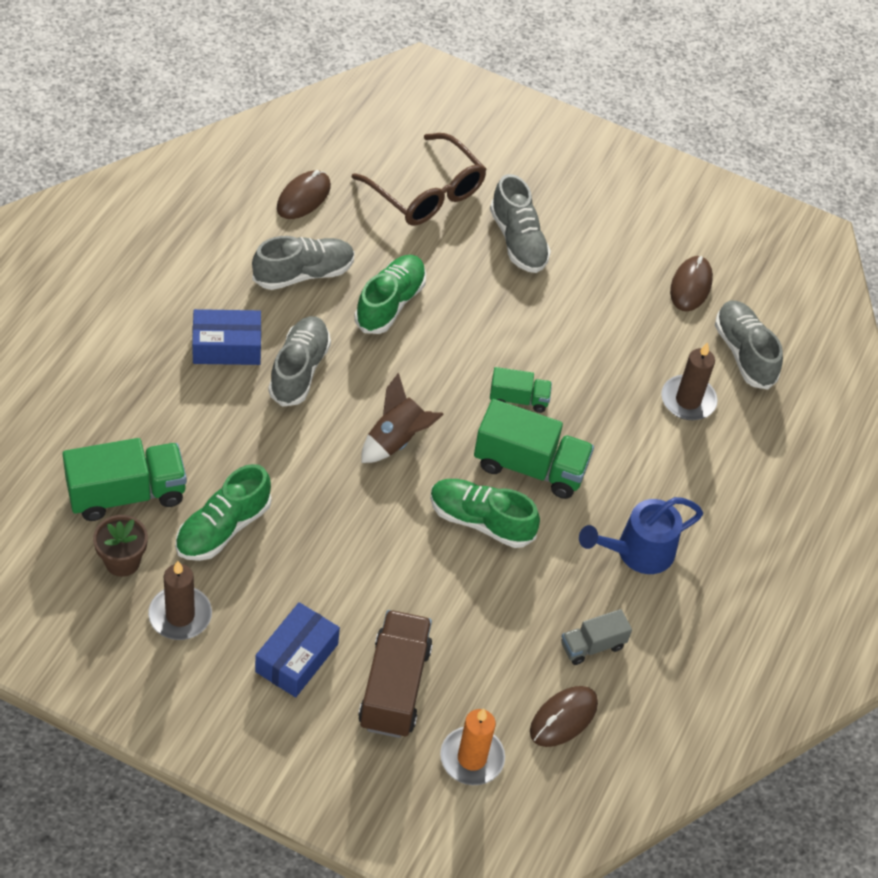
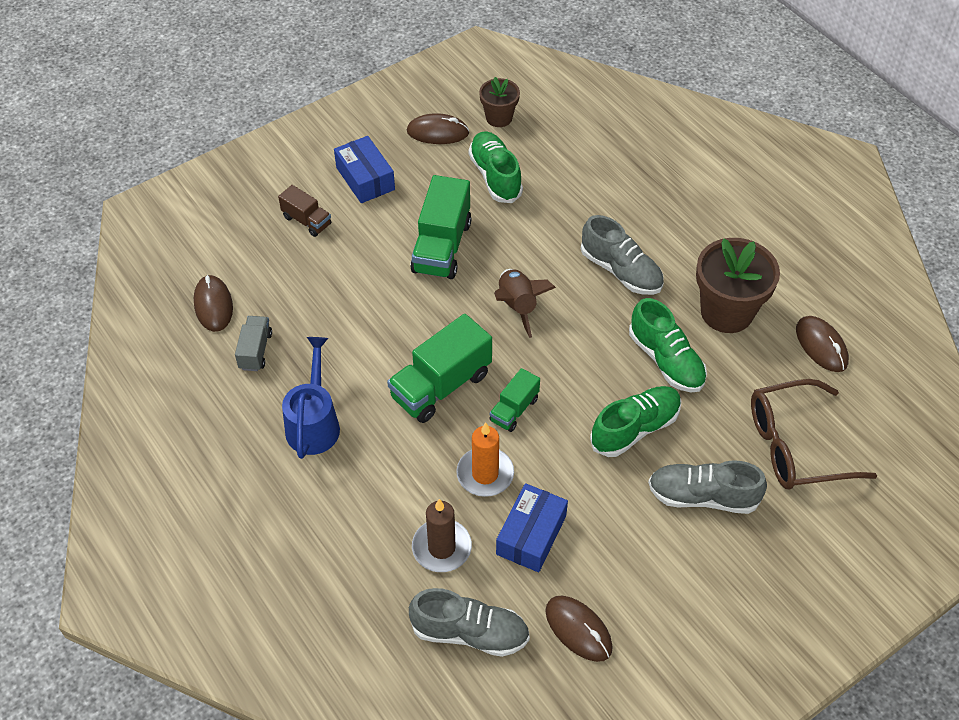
camera: 125 degrees right, 0 degrees up
green truck [63,438,187,521] -> green truck moved to [410,175,471,279]
brown candle [148,561,212,640] -> brown mouse [407,113,469,144]
blue box [192,309,261,365] -> blue box moved to [496,483,568,572]
grey shoe [252,236,355,290] -> brown flower pot [696,238,780,333]
brown truck [358,610,433,738] -> brown truck [278,185,331,237], size x0.55
green shoe [430,479,540,548] -> green shoe moved to [590,386,681,457]
orange candle [440,708,505,785] -> orange candle moved to [456,422,514,497]

